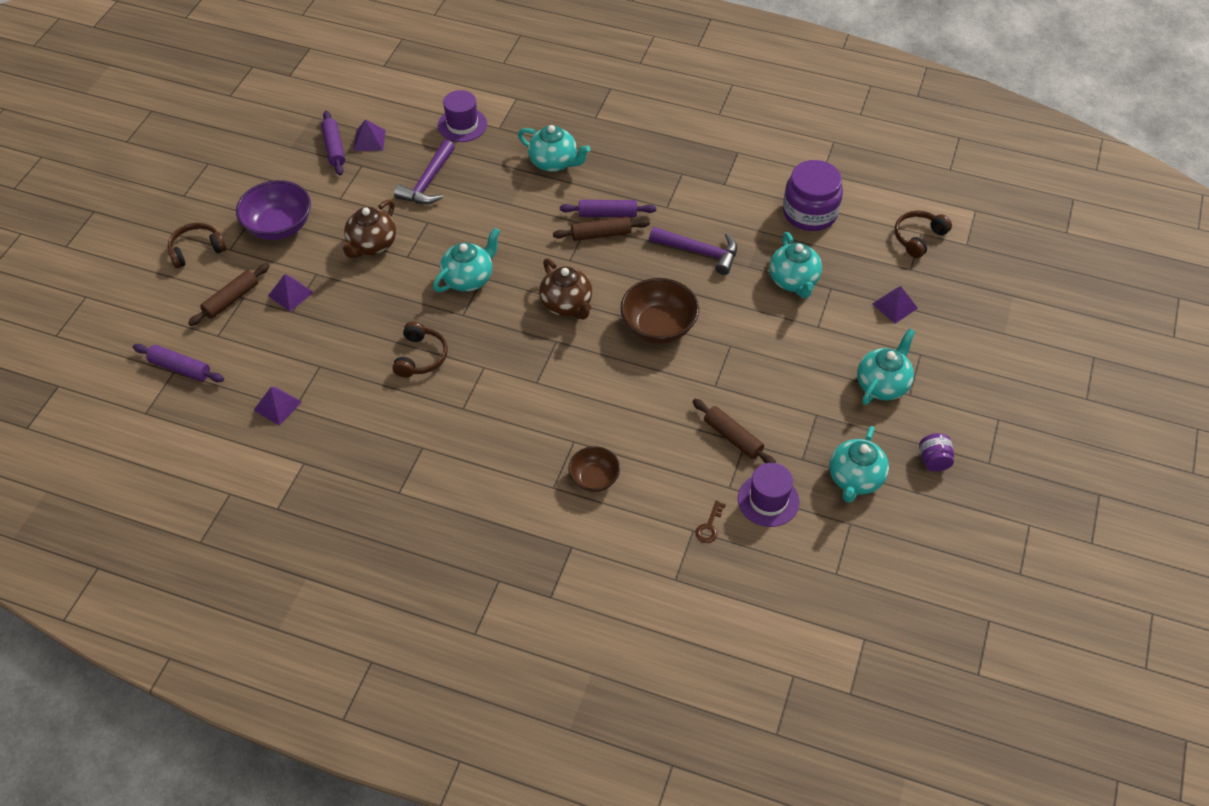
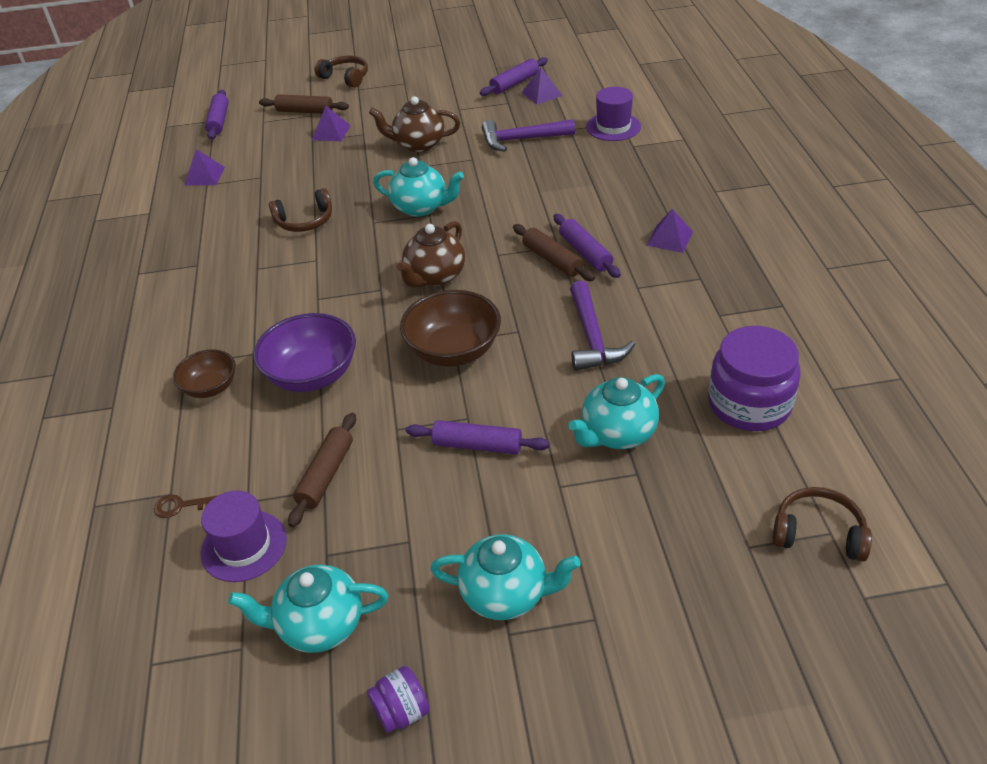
camera: 65 degrees right, 10 degrees down
purple bowl [236,180,311,240] -> purple bowl moved to [253,313,356,392]
turquoise teapot [518,125,591,172] -> none
purple pyramid [872,286,918,324] -> purple pyramid moved to [646,209,693,253]
none -> purple rolling pin [406,420,549,455]

